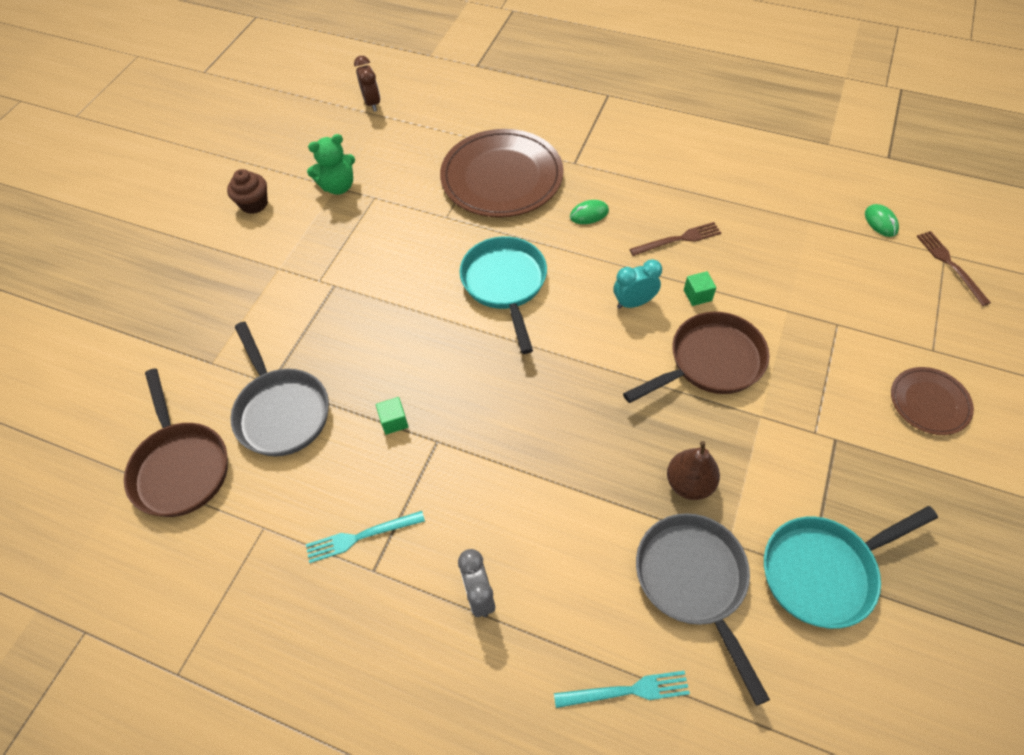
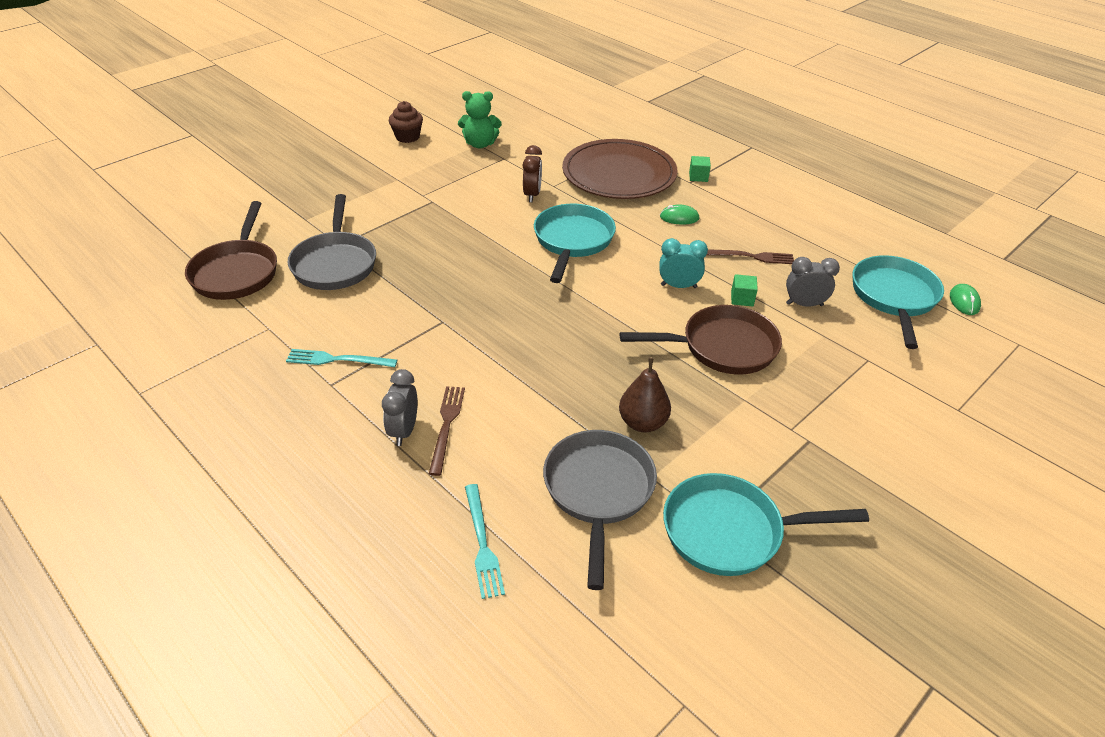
camera: 20 degrees right, 15 degrees down
brown clock [354,56,380,112] -> brown clock moved to [522,145,542,202]
green cube [376,397,409,435] -> green cube moved to [689,156,711,182]
turquoise fork [554,671,690,708] -> turquoise fork turned 60 degrees clockwise [465,484,505,599]
brown plate [891,367,974,435] -> none
brown fork [917,231,991,306] -> brown fork moved to [429,386,465,476]
none -> grey clock [786,257,840,307]
none -> turquoise pan [852,255,944,349]

